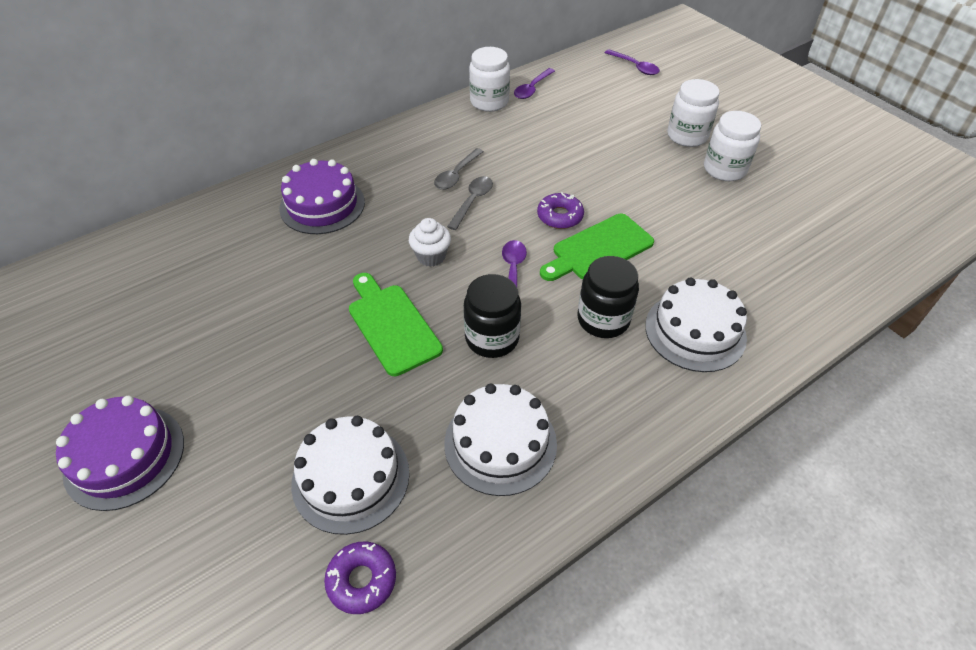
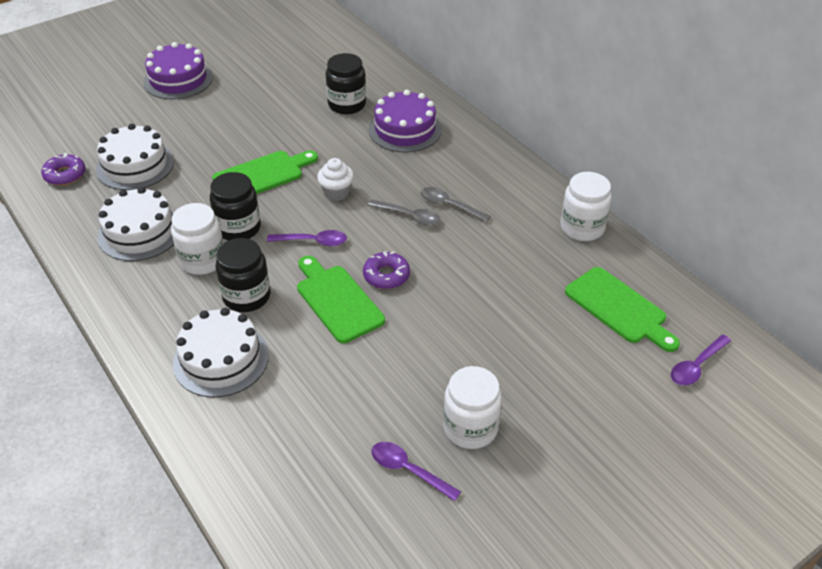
camera: 90 degrees right, 5 degrees down
purple spoon [514,68,555,99] -> purple spoon moved to [372,442,461,501]
white jar [667,79,719,147] -> white jar moved to [171,203,224,275]
none -> black jar [326,53,366,114]
none -> green cutting board [565,267,680,352]

